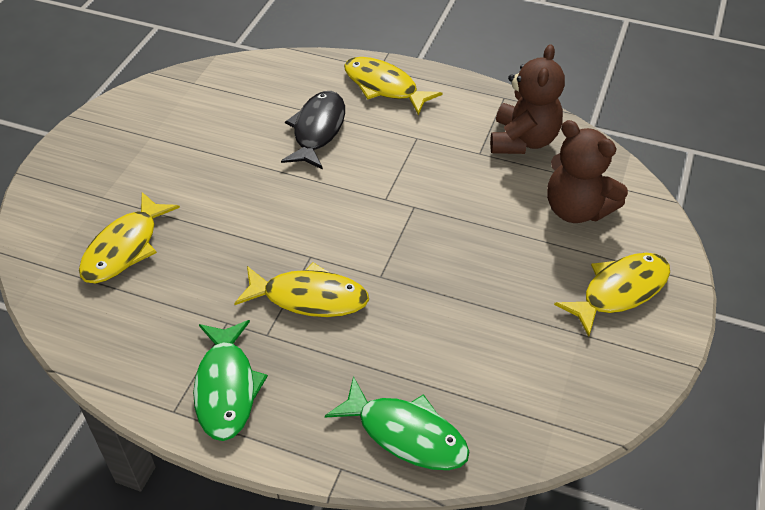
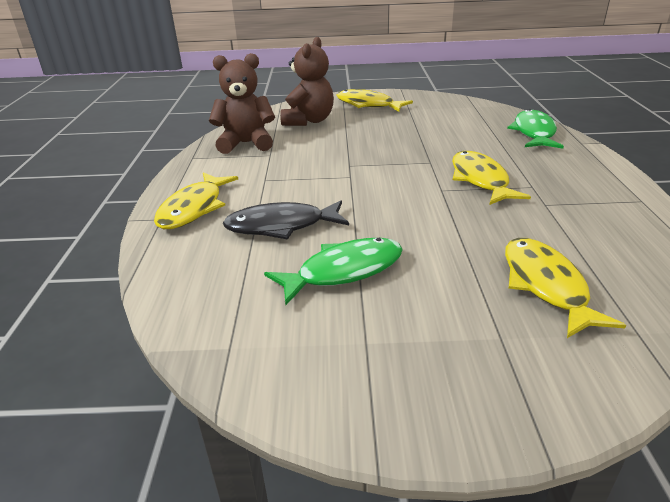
camera: 110 degrees left, 15 degrees down
yellow fish [79,192,180,283] -> yellow fish turned 105 degrees counterclockwise [505,238,626,338]
green fish [193,320,268,441] -> green fish moved to [264,238,403,305]

